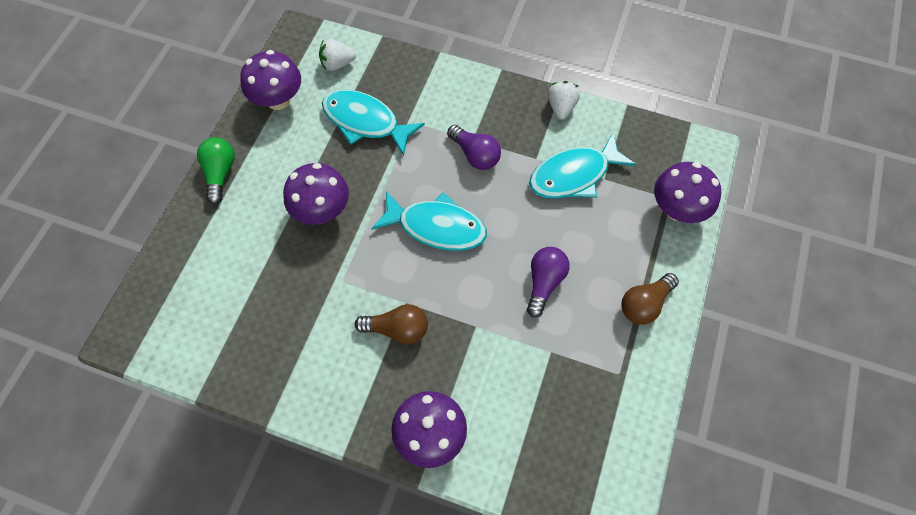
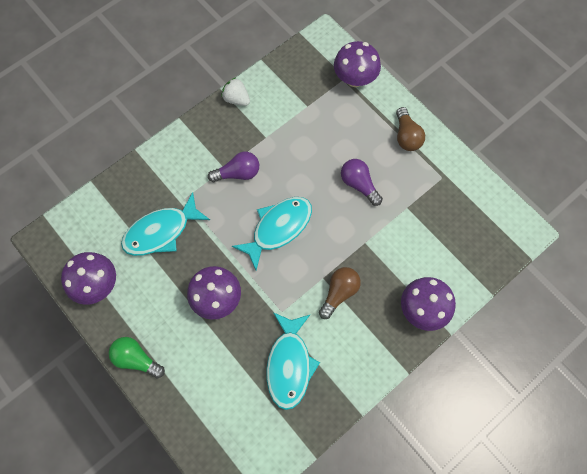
camera: 60 degrees left, 5 degrees up
white strawberry [319,39,356,71] -> none
turquoise fish [529,133,636,198] -> turquoise fish moved to [266,312,320,410]

